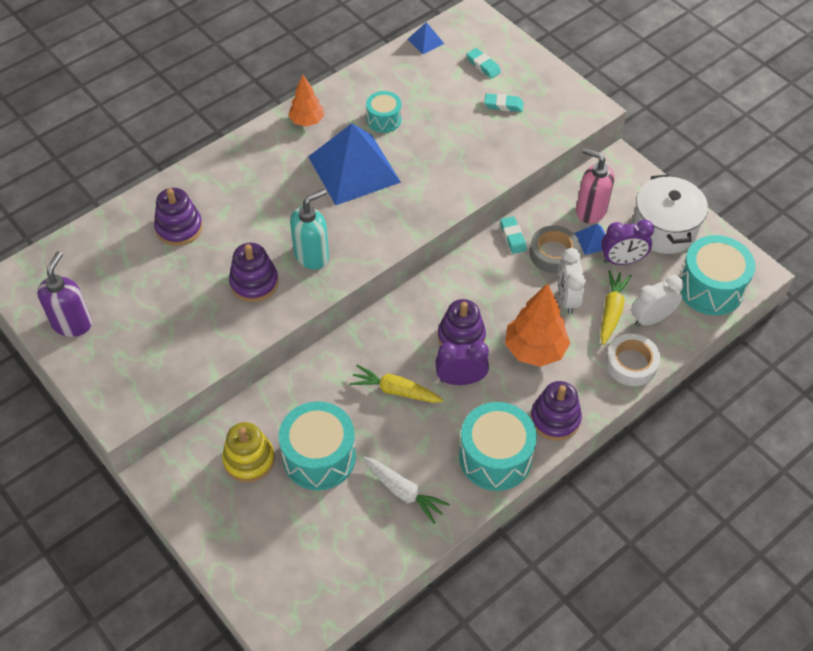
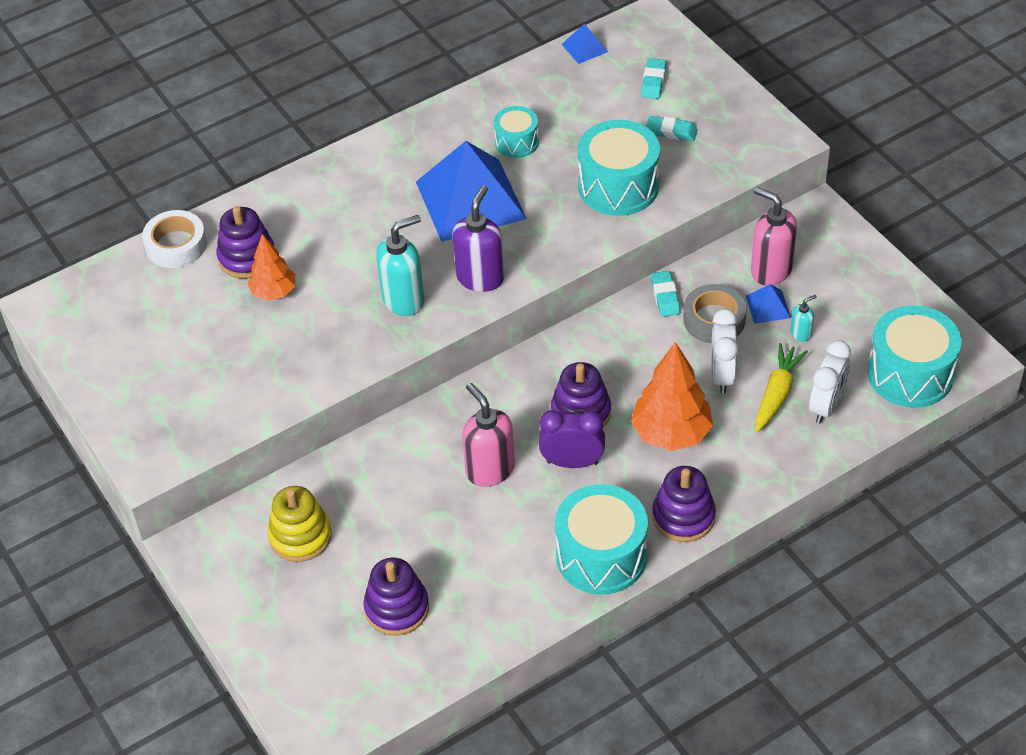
camera: 10 degrees right, 5 degrees down
purple soap dispenser [37,251,92,337] -> purple soap dispenser moved to [453,185,505,292]
purple stacking toy [229,243,279,302] -> purple stacking toy moved to [363,558,429,636]
turquoise drum [279,401,356,490] -> turquoise drum moved to [578,120,660,216]
orange tree [288,75,325,126] -> orange tree moved to [248,234,295,300]
yellow carrot [349,365,444,403] -> pink soap dispenser [462,383,515,487]
white carrot [363,457,450,524] -> none
turquoise eraser [466,48,501,79] -> turquoise eraser turned 45 degrees clockwise [641,58,666,99]
purple clock [601,220,654,265] -> turquoise soap dispenser [791,295,817,342]
white tape [606,334,660,386] -> white tape moved to [142,210,207,268]
white pot [632,174,708,254] -> none
white clock [632,275,684,327] -> white clock turned 135 degrees clockwise [809,340,851,424]

